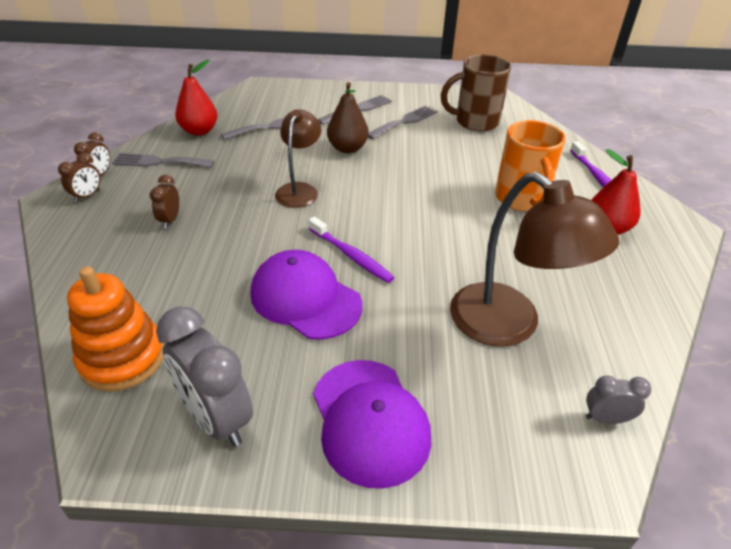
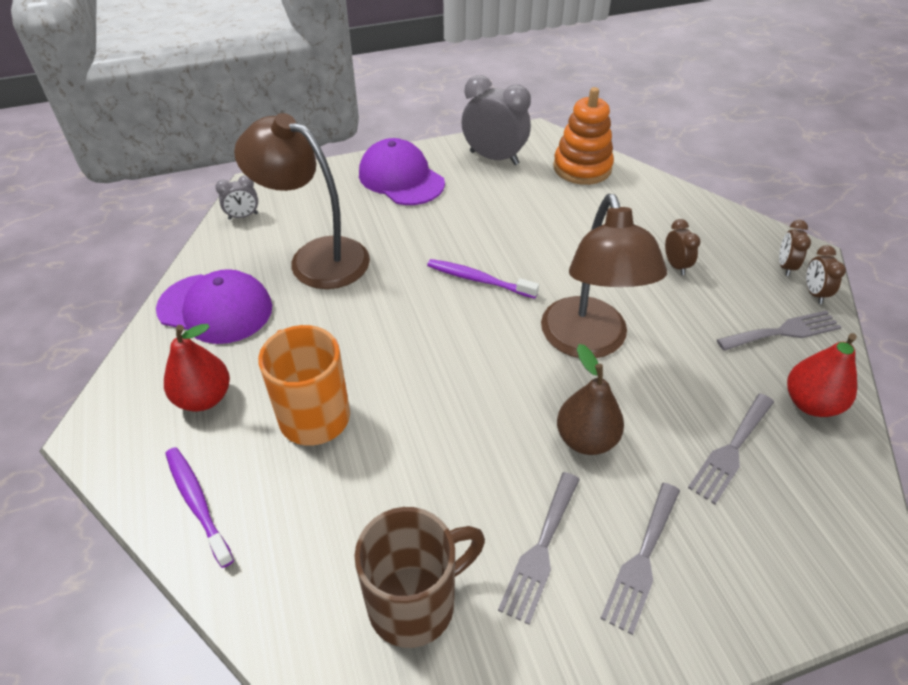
camera: 160 degrees right, 5 degrees up
purple cap [251,250,363,340] -> purple cap moved to [156,269,272,344]
brown lamp [275,109,321,208] -> brown lamp [541,194,667,358], size x1.64

